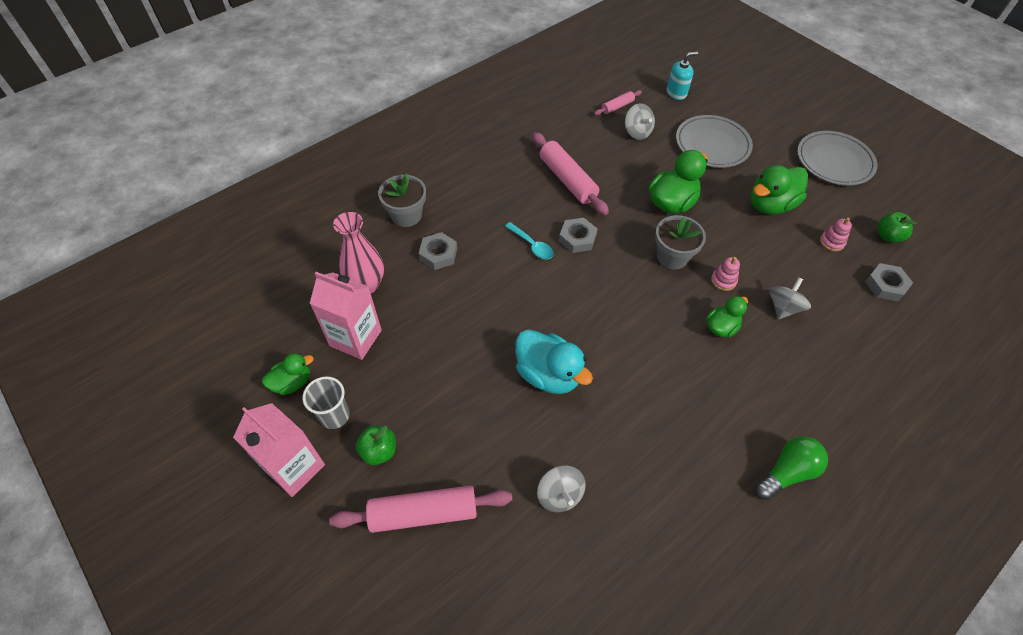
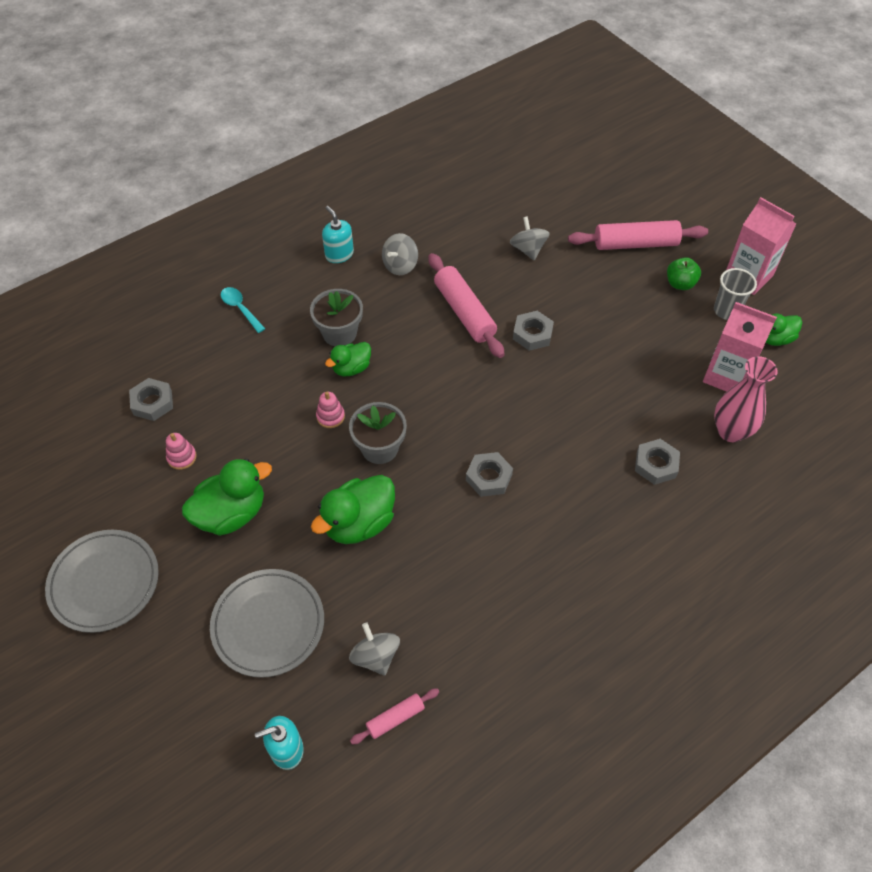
camera: 175 degrees left, 0 degrees up
grey flower pot [378,173,426,227] -> grey flower pot moved to [310,289,363,346]
turquoise spoon [505,222,554,259] -> turquoise spoon moved to [221,287,265,333]
turquoise duck [515,330,593,394] -> grey nut [513,311,554,351]
pink rolling pin [532,132,609,215] -> pink rolling pin moved to [428,253,505,358]
green light bulb [755,436,828,500] -> turquoise soap dispenser [322,206,354,263]
grey spinning top [769,277,811,319] -> grey spinning top moved to [382,233,418,275]
green apple [877,212,917,242] -> none

